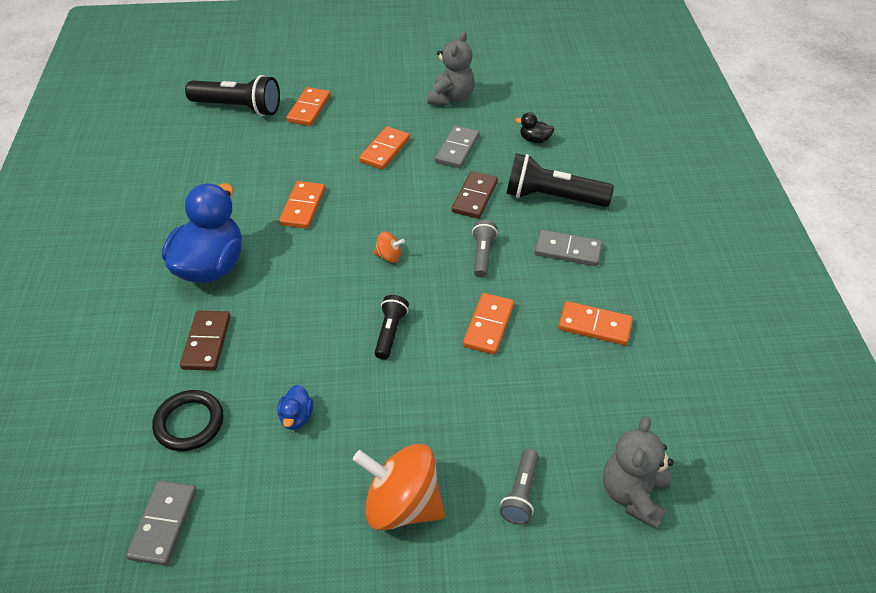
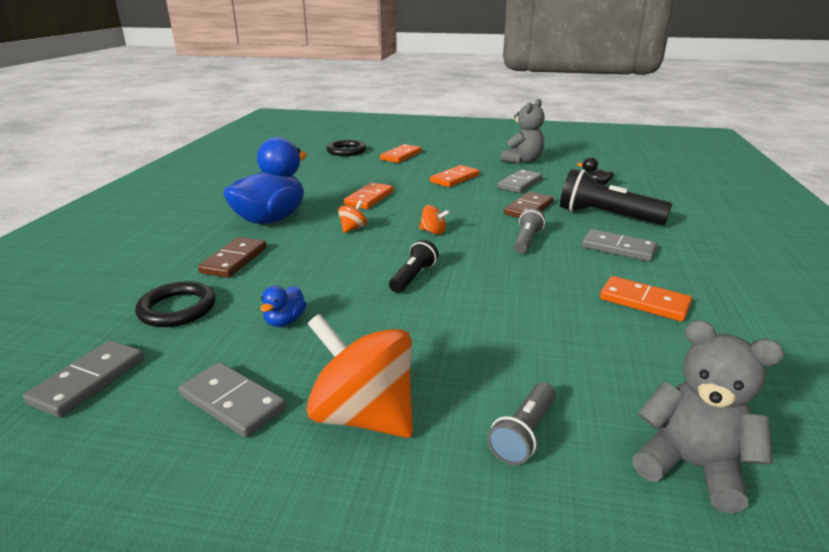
camera: 15 degrees right, 20 degrees down
black flashlight [185,75,280,116] -> black ring [326,140,366,156]
orange domino [463,293,514,355] -> none
grey teddy bear [603,416,674,529] -> grey teddy bear turned 90 degrees clockwise [632,320,784,514]
none -> grey domino [179,362,286,438]
none -> orange spinning top [338,200,367,233]

